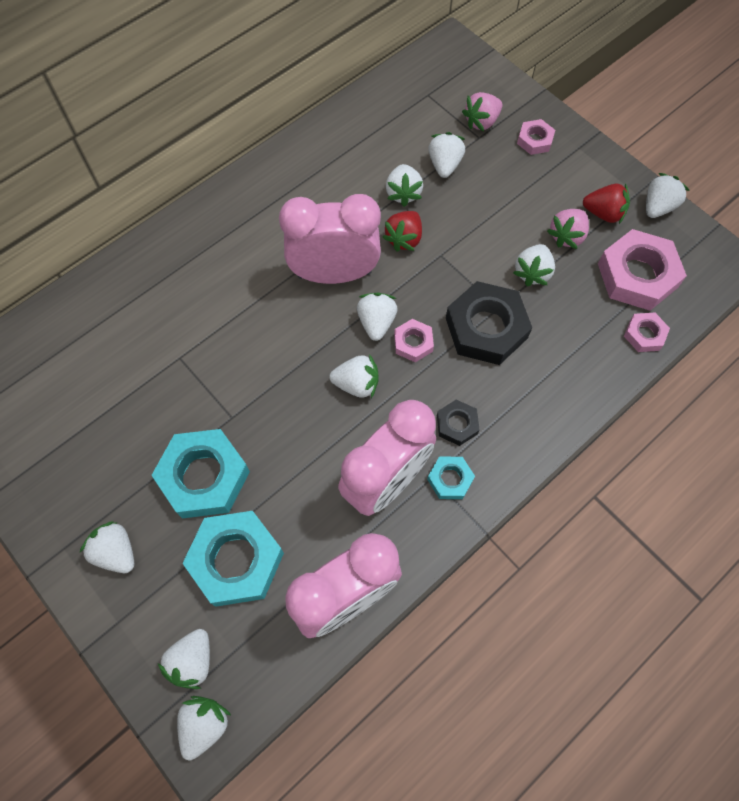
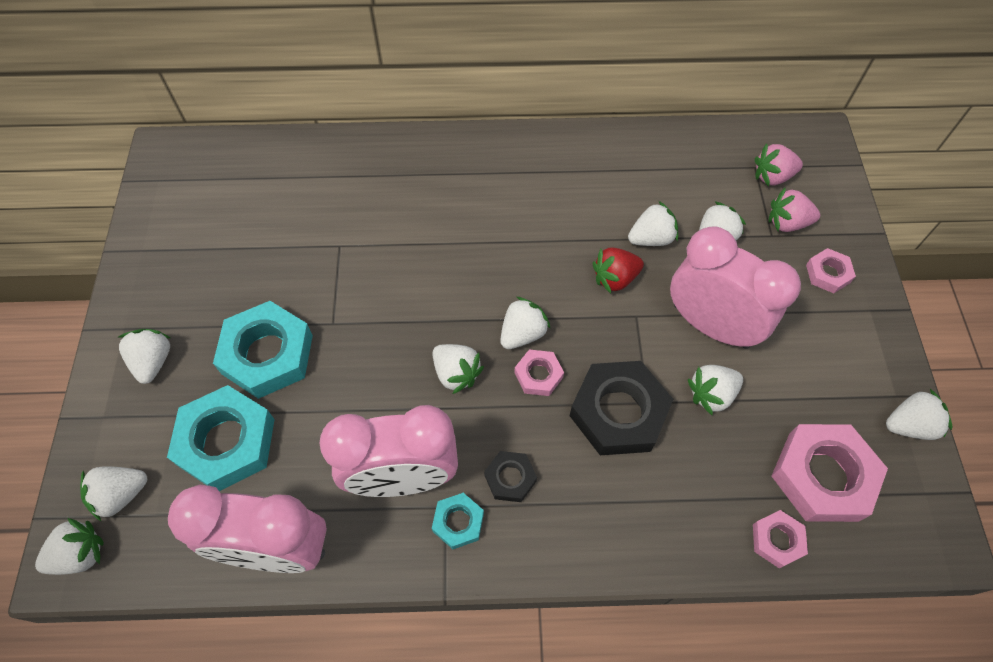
camera: 40 degrees right, 5 degrees down
pink clock [279,194,381,284] -> pink clock moved to [670,226,801,349]
white strawberry [386,164,423,207] -> white strawberry turned 150 degrees counterclockwise [628,201,678,246]
pink strawberry [547,209,589,249] -> pink strawberry moved to [755,143,803,186]
red strawberry [583,183,630,224] -> none

